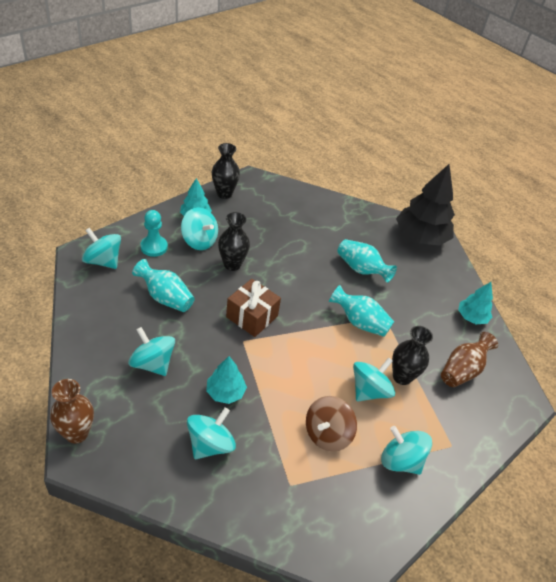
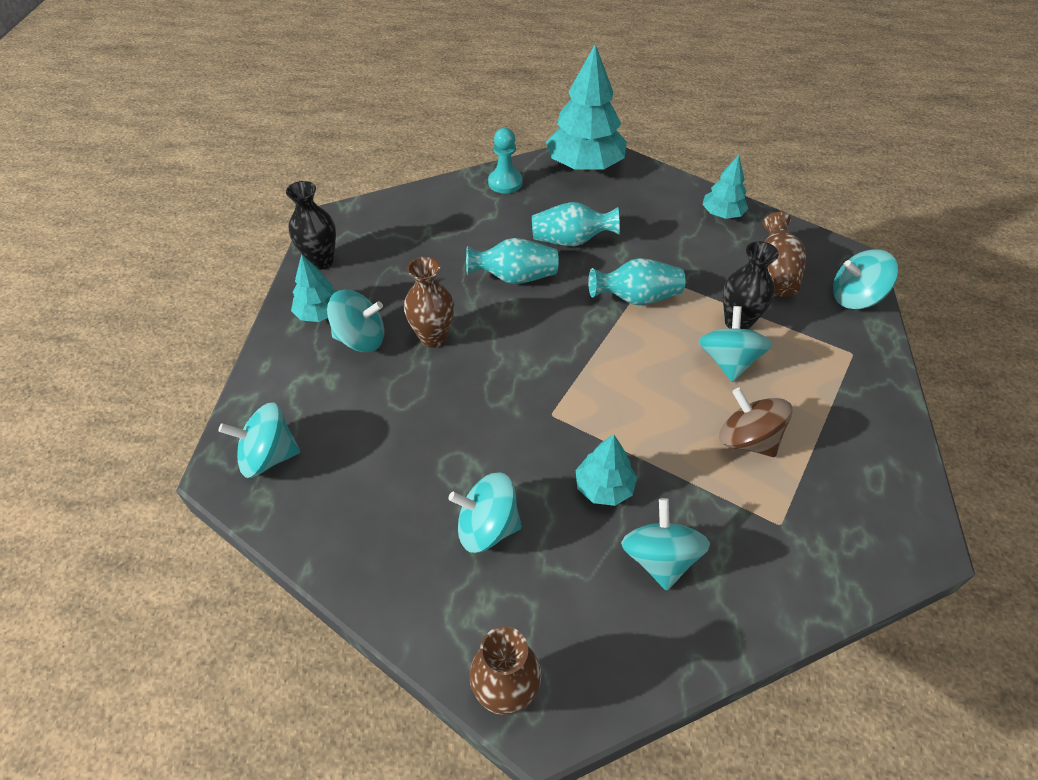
camera: 35 degrees left, 5 degrees up
turquoise vase [132,259,195,312] -> turquoise vase moved to [466,238,559,284]
turquoise pawn [140,210,168,257] -> turquoise pawn moved to [488,128,523,194]
black vase [218,212,250,271] -> brown vase [404,257,454,348]
brown gift [226,279,281,337] -> none
brown spinning top [306,396,357,452] -> brown spinning top turned 135 degrees clockwise [719,388,793,457]
turquoise spinning top [381,426,432,475] -> turquoise spinning top moved to [833,249,898,309]
black tree [396,164,455,246] -> turquoise tree [546,44,627,171]

